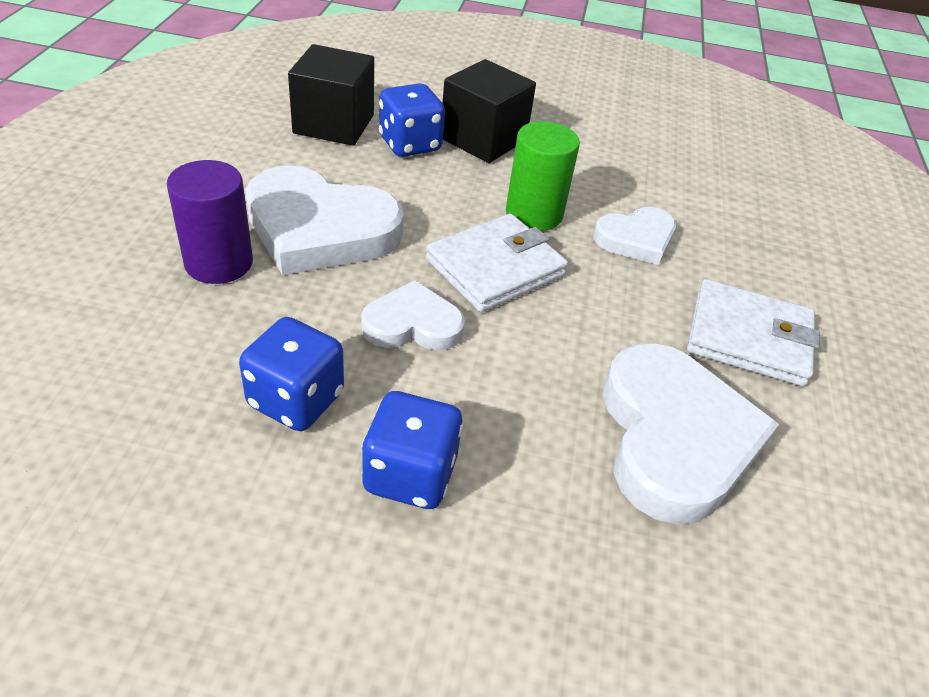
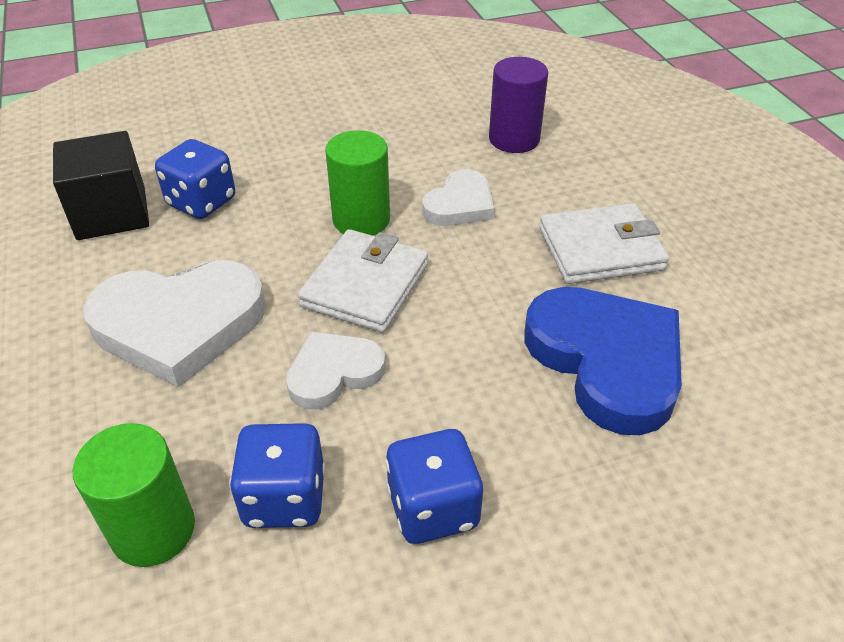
camera: 25 degrees left, 0 degrees up
purple cylinder [167,160,253,284] -> purple cylinder moved to [489,57,548,153]
black cube [443,59,536,163] -> none
white heart [603,343,779,525] -> blue heart [525,287,682,435]
none -> green cylinder [73,423,195,567]

